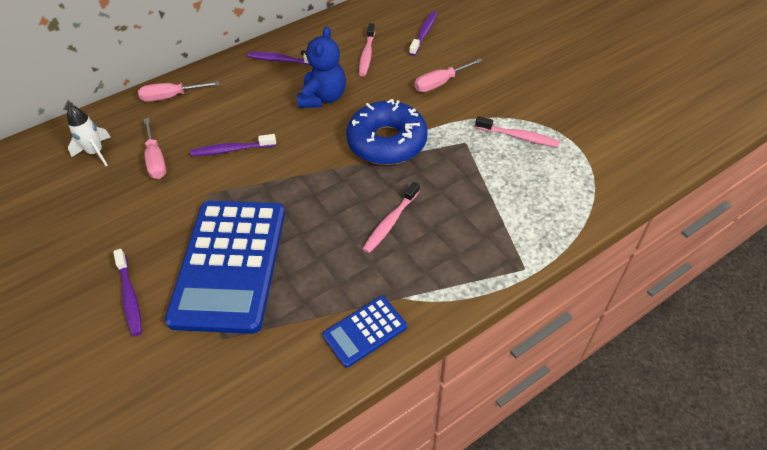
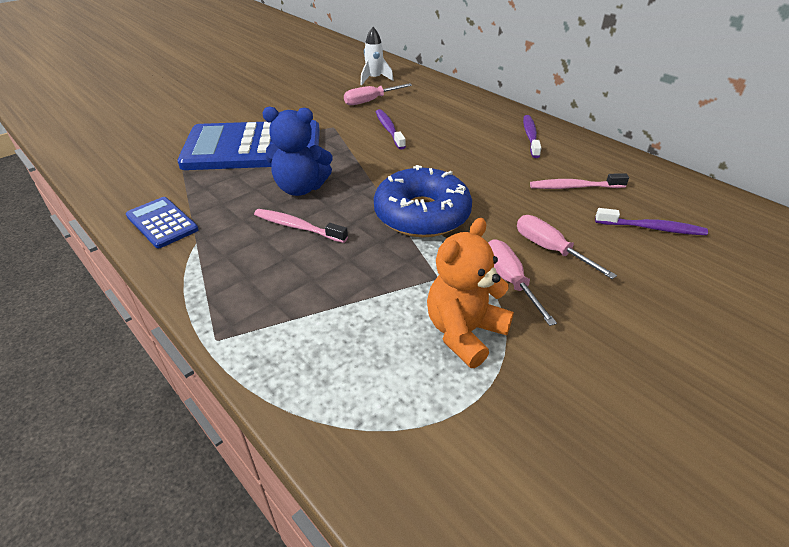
camera: 80 degrees right, 10 degrees down
purple toothbrush [113,249,142,337] -> none
pink screwdriver [138,81,220,102] -> pink screwdriver moved to [488,239,557,326]
blue teddy bear [297,26,346,108] -> blue teddy bear moved to [262,107,332,196]
pink toothbrush [475,116,560,147] -> orange teddy bear [427,218,514,368]

